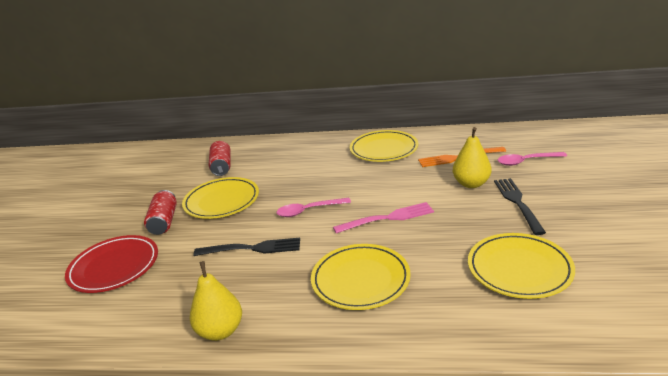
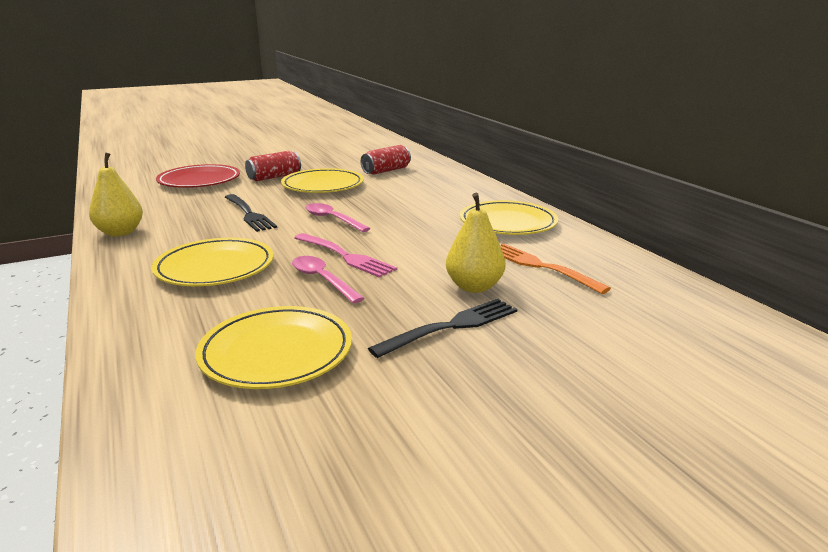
camera: 55 degrees right, 5 degrees down
pink spoon [498,152,567,166] -> pink spoon moved to [292,256,365,303]

